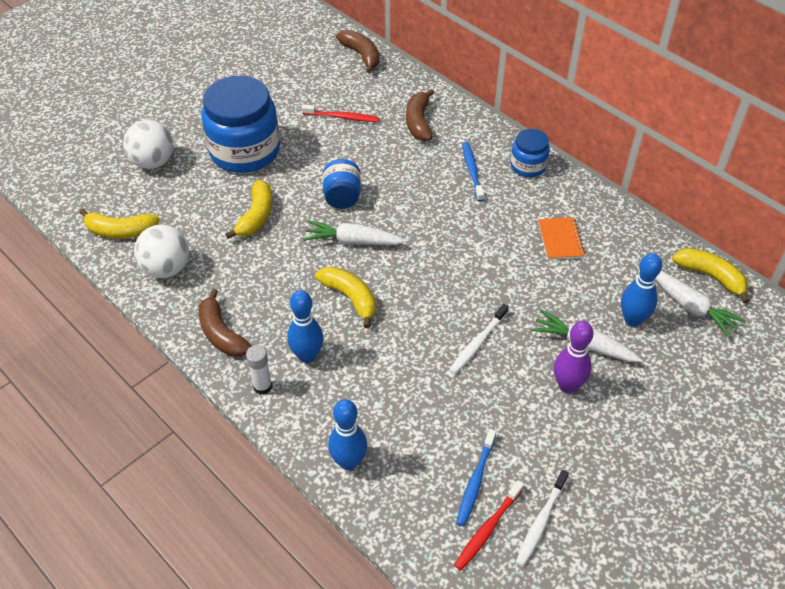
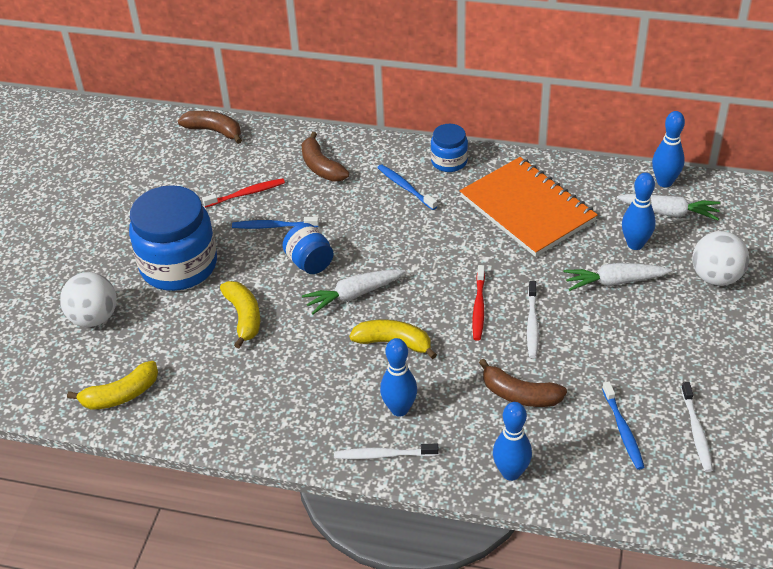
camera: 30 degrees left, 5 degrees down
white ball [134,225,189,278] -> white ball moved to [692,231,749,286]
brown banana [198,289,251,357] -> brown banana moved to [479,359,567,407]
white glue stick [246,345,272,395] -> white toothbrush [334,443,439,459]
red toothbrush [454,480,524,570] -> red toothbrush moved to [472,265,485,341]
orange notebook [538,217,585,260] -> orange notebook [460,157,598,257], size x2.23
purple bowling pin [554,321,593,394] -> none
yellow banana [672,248,750,303] -> blue bowling pin [652,111,685,187]
none -> blue toothbrush [232,217,319,229]

